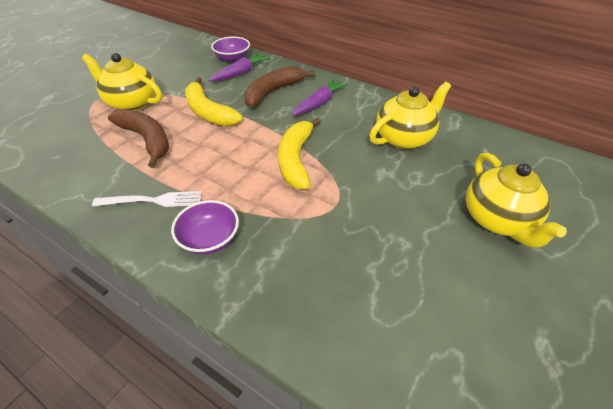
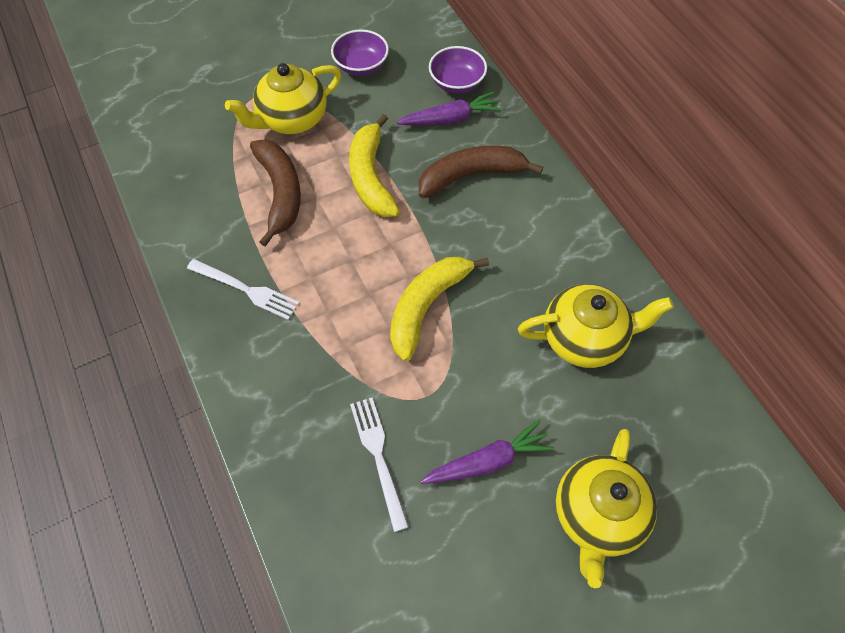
camera: 30 degrees right, 15 degrees up
yellow teapot [82,53,162,111] -> yellow teapot turned 90 degrees counterclockwise [225,63,342,134]
purple bowl [171,200,239,255] -> purple bowl moved to [331,29,389,76]
purple carrot [292,79,348,116] -> purple carrot moved to [420,419,555,484]
none -> white fork [350,398,409,532]

